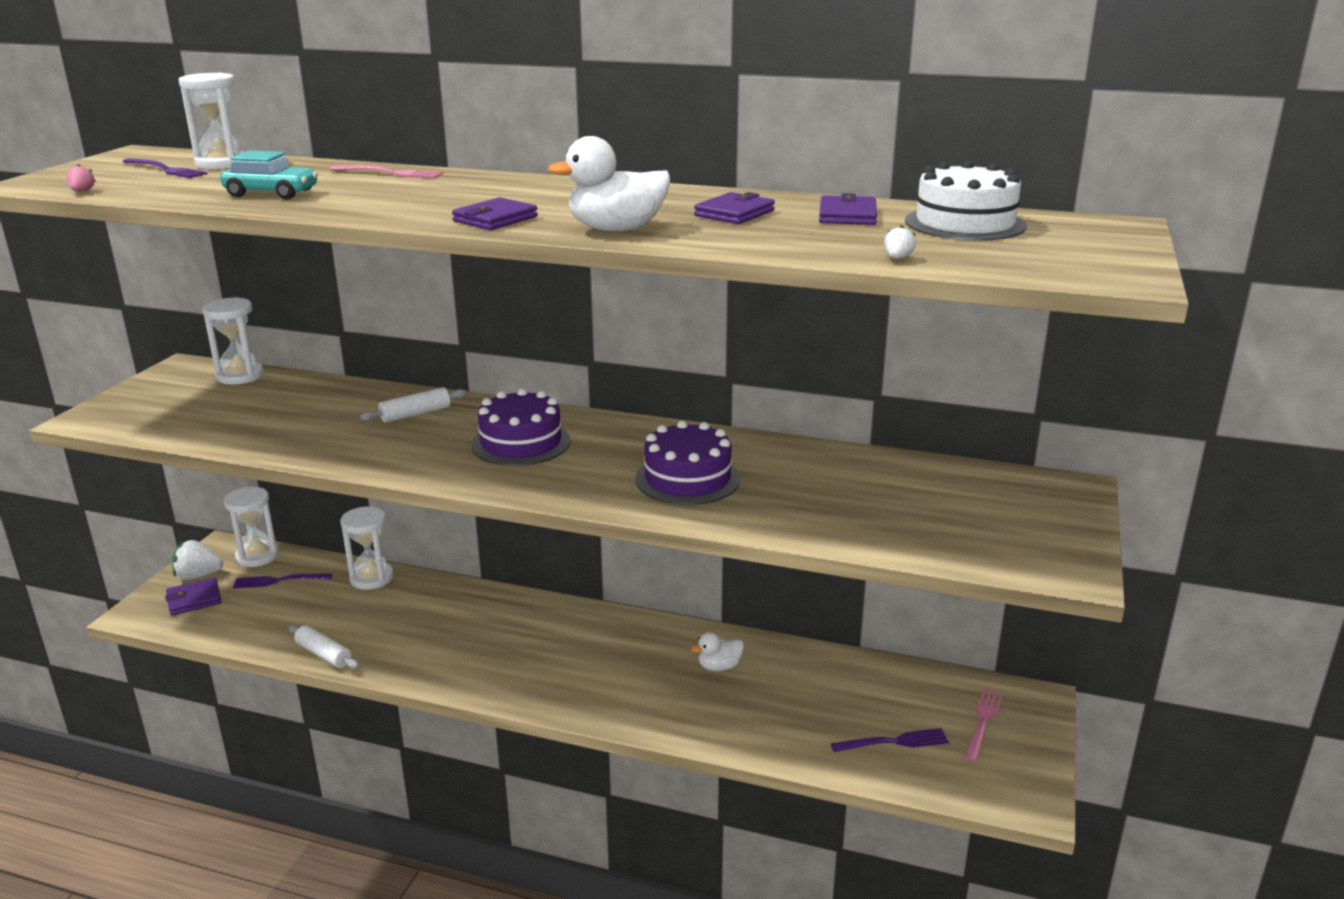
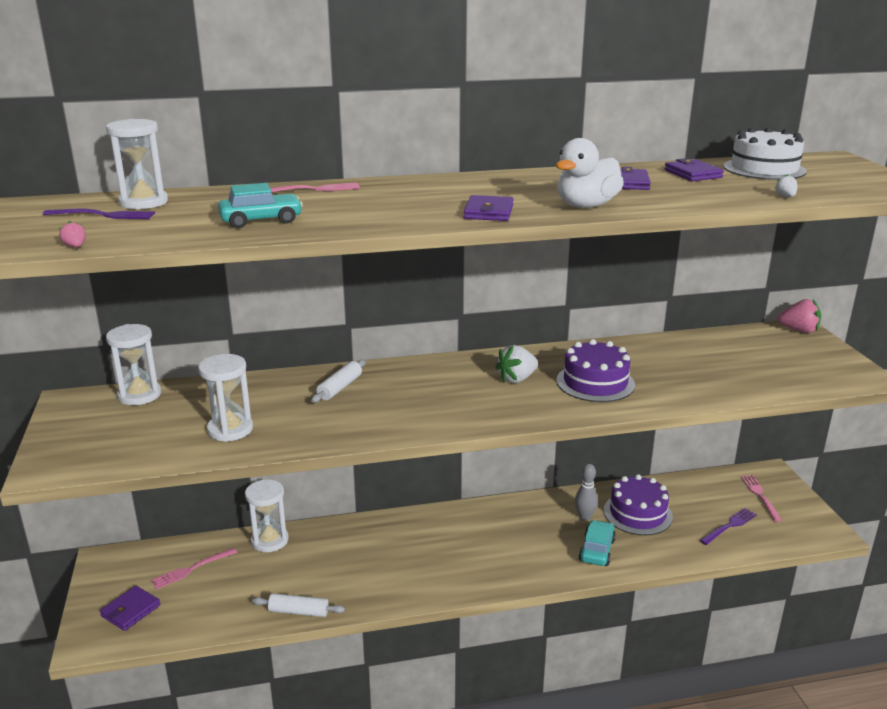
camera: 30 degrees left, 0 degrees up
white strawberry [172,540,223,580] -> white strawberry moved to [495,345,538,383]
white hourglass [224,487,279,567] -> white hourglass moved to [198,354,253,442]
purple fork [233,573,333,589] -> pink fork [151,548,237,589]
purple cake [471,388,570,466] -> purple cake moved to [603,474,673,535]
white duck [691,632,744,671] -> grey bowling pin [575,464,598,521]
none -> turquoise car [578,520,616,566]
none -> pink strawberry [778,299,821,333]

